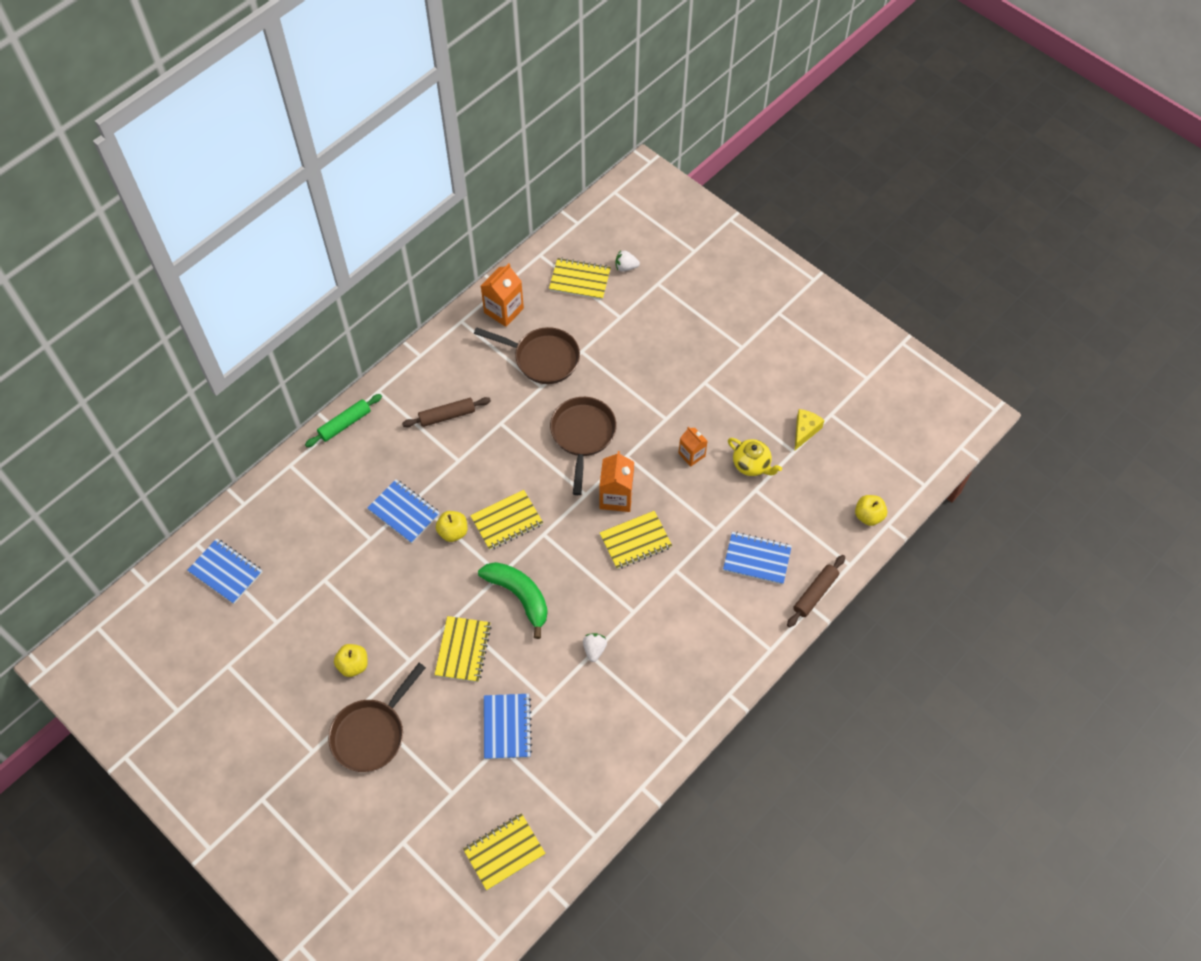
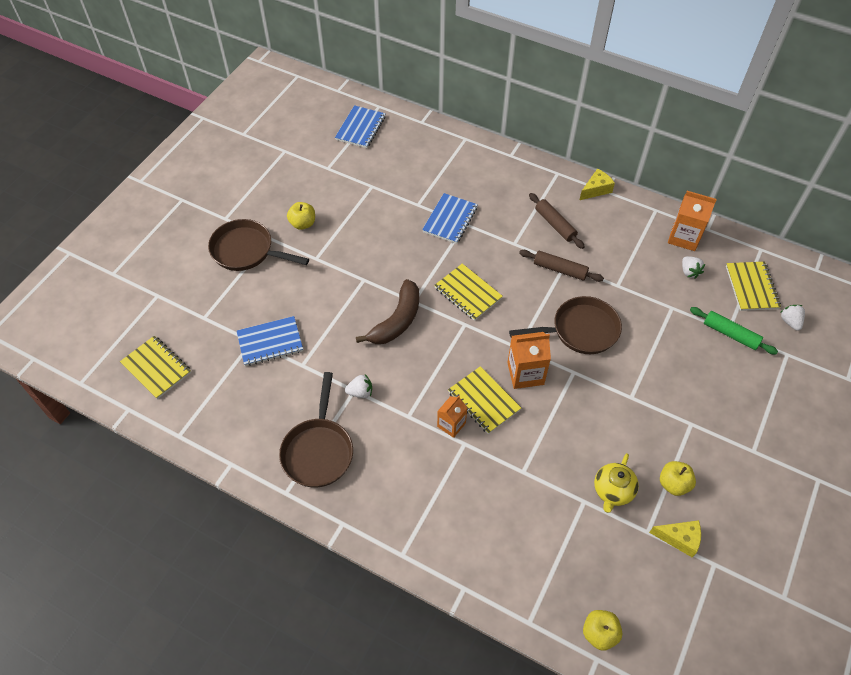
camera: 75 degrees right, 5 degrees down
green rolling pin [305,394,382,447] -> green rolling pin moved to [690,307,778,355]
yellow notebook [434,616,491,682] -> none
yellow apple [436,511,468,542] -> yellow apple moved to [660,461,696,496]
brown pan [474,327,580,384] -> brown pan moved to [279,372,353,488]
green banana [478,562,548,639] -> brown banana [356,279,419,344]
orange carton [679,427,708,467] -> orange carton moved to [437,396,467,438]
blue notebook [723,532,792,585] -> none
brown rolling pin [787,555,845,628] -> brown rolling pin moved to [519,250,604,282]
none -> yellow cheese [580,169,615,200]
none -> white strawberry [682,256,705,279]

